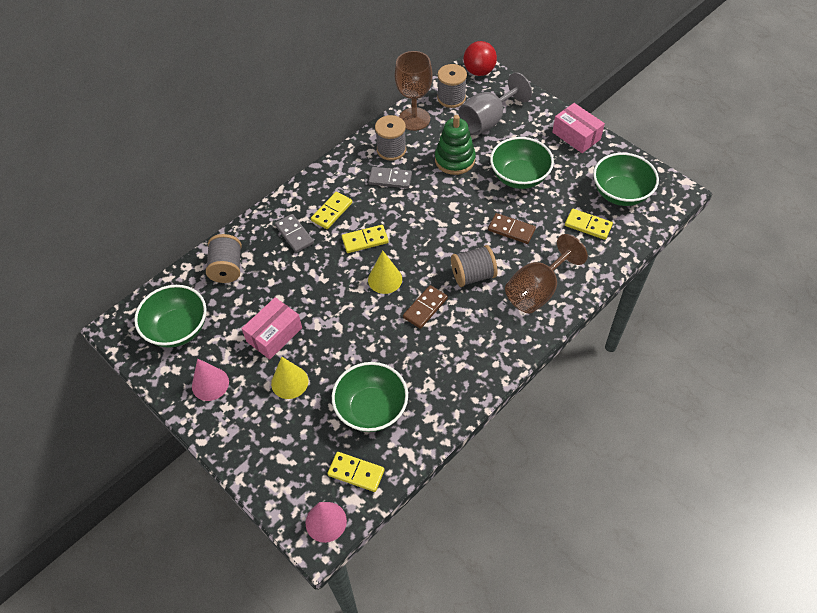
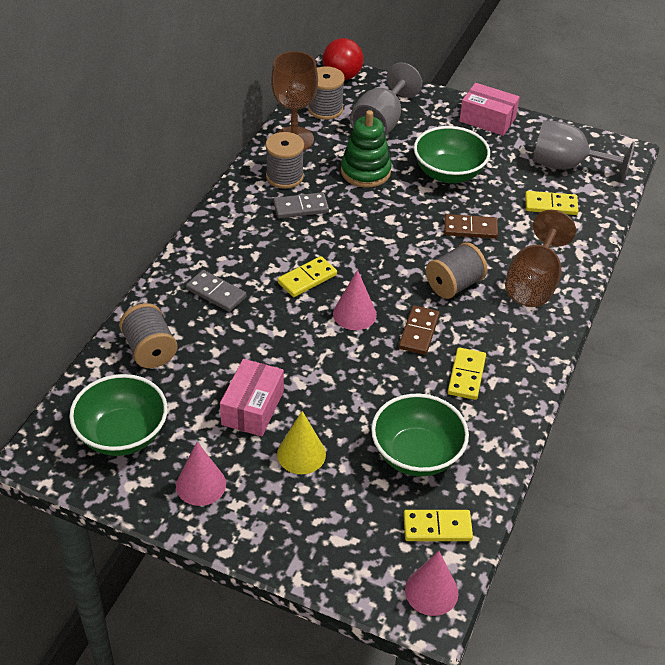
camera: 25 degrees left, 10 degrees down
yellow domino [311,192,352,229] -> yellow domino moved to [448,347,486,400]
yellow cone [368,250,402,294] -> pink cone [333,270,377,330]
green bowl [593,153,659,206] -> grey goblet [533,120,635,182]

